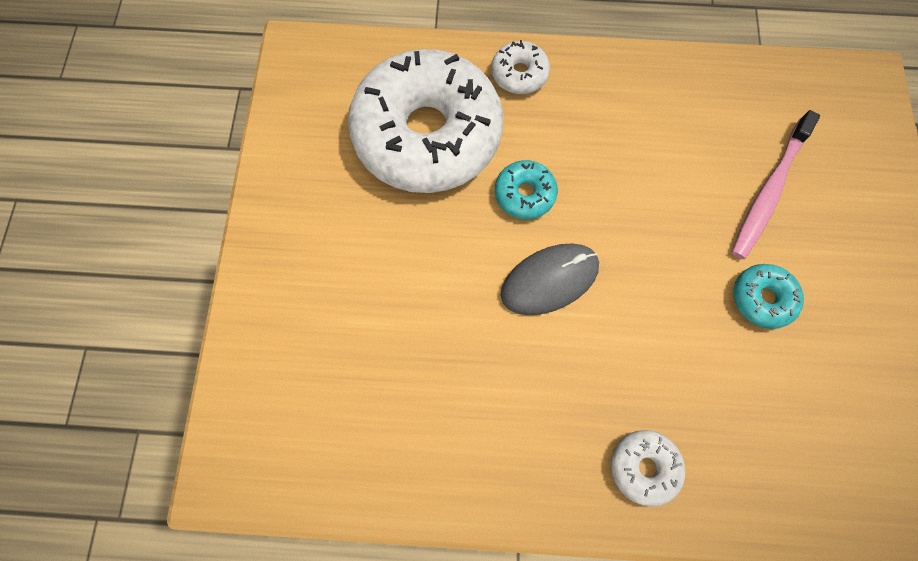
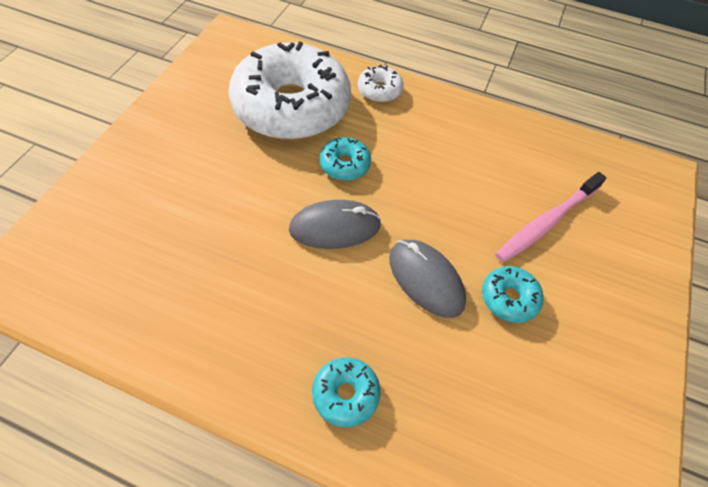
camera: 15 degrees right, 15 degrees down
white donut [611,430,685,507] -> turquoise donut [312,357,380,427]
none -> grey mouse [389,240,466,318]

